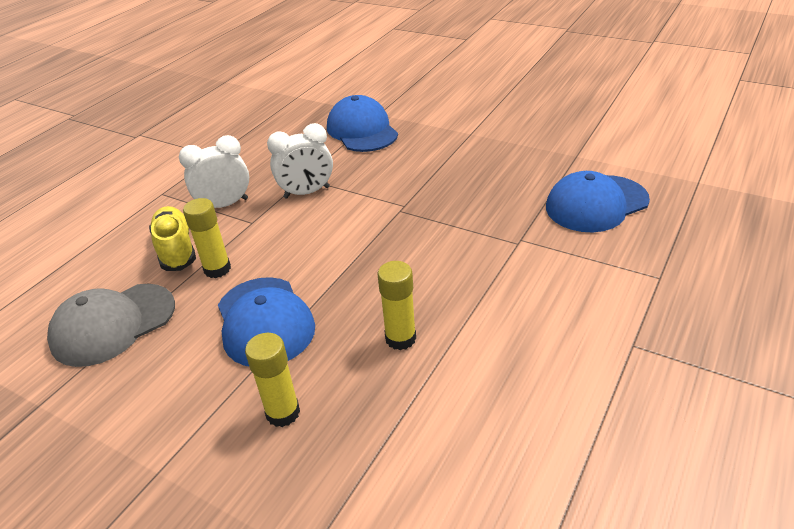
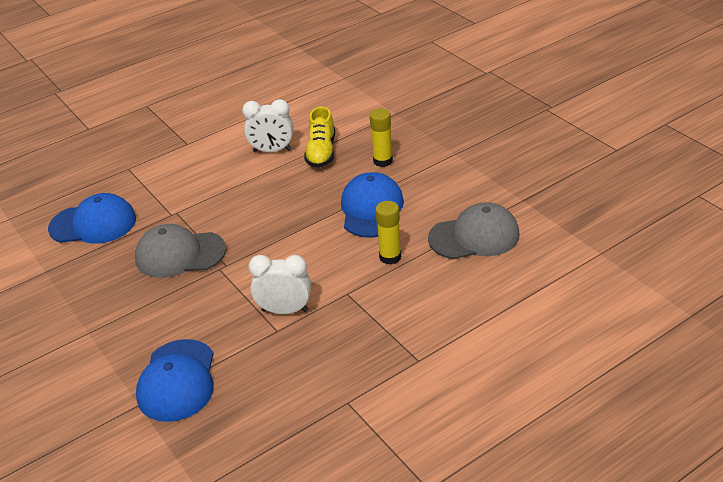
camera: 155 degrees left, 0 degrees up
yellow shoe [149,206,196,271] -> yellow shoe moved to [304,106,335,168]
white clock [179,135,249,208] -> white clock moved to [242,99,293,152]
yellow glue stick [377,261,416,350] -> none
none -> grey cap [135,224,226,278]

